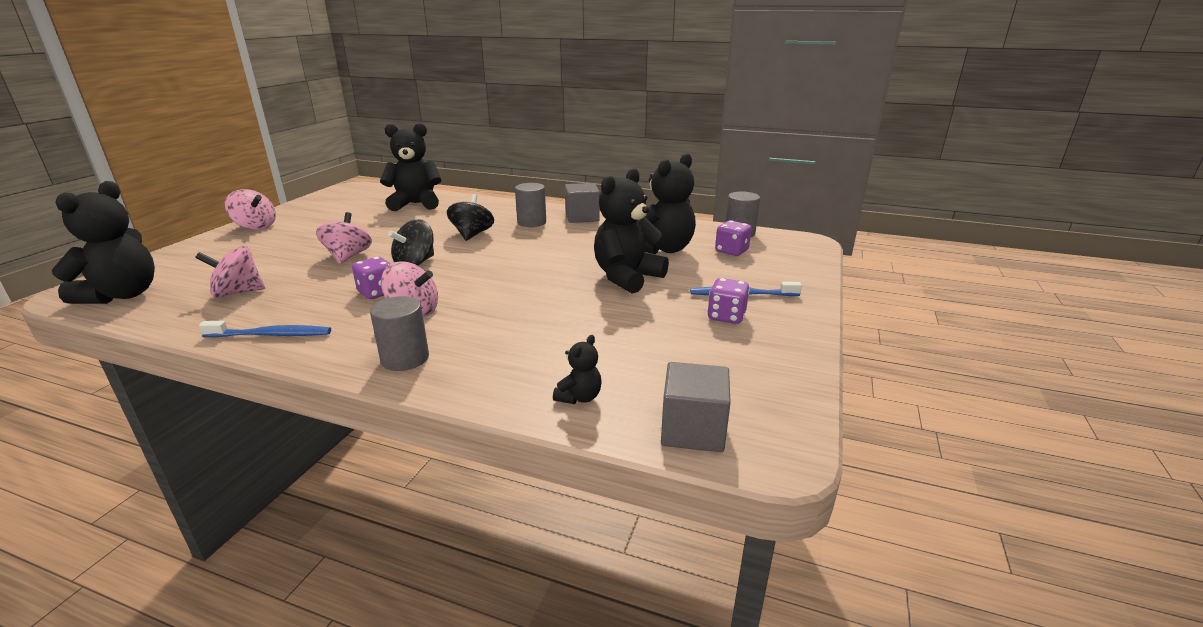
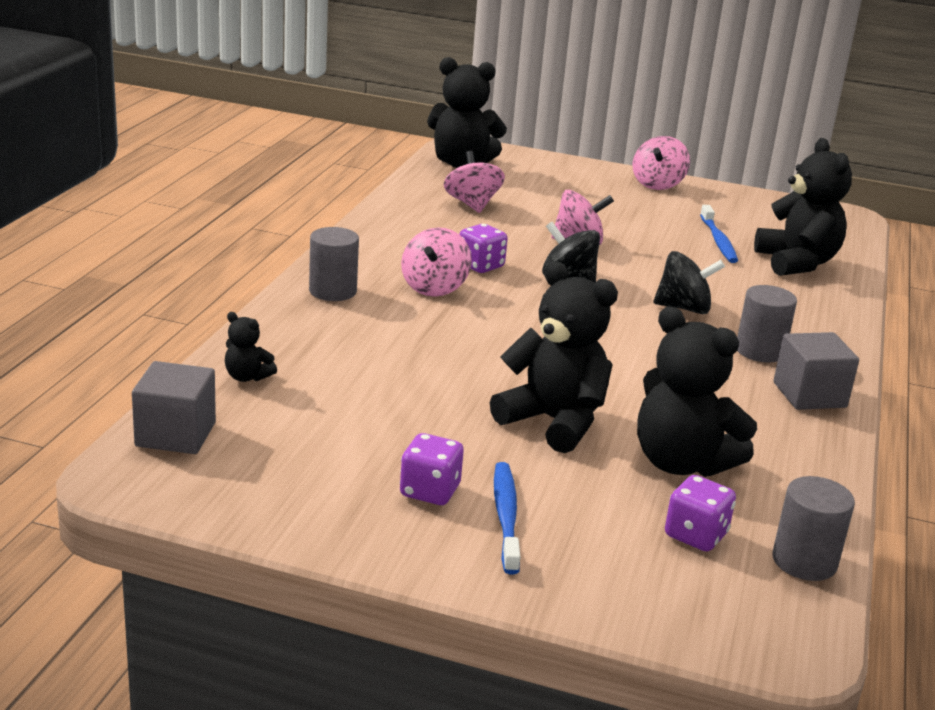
camera: 85 degrees right, 0 degrees up
blue toothbrush [199,321,331,338] -> blue toothbrush moved to [700,205,738,263]

